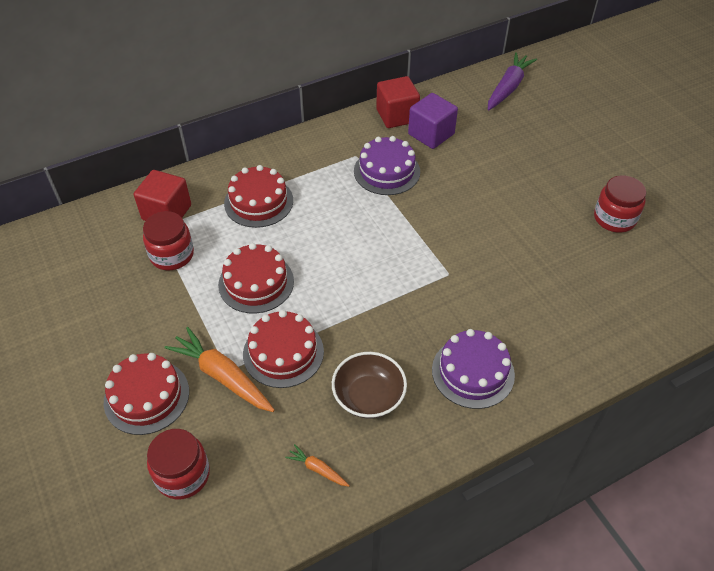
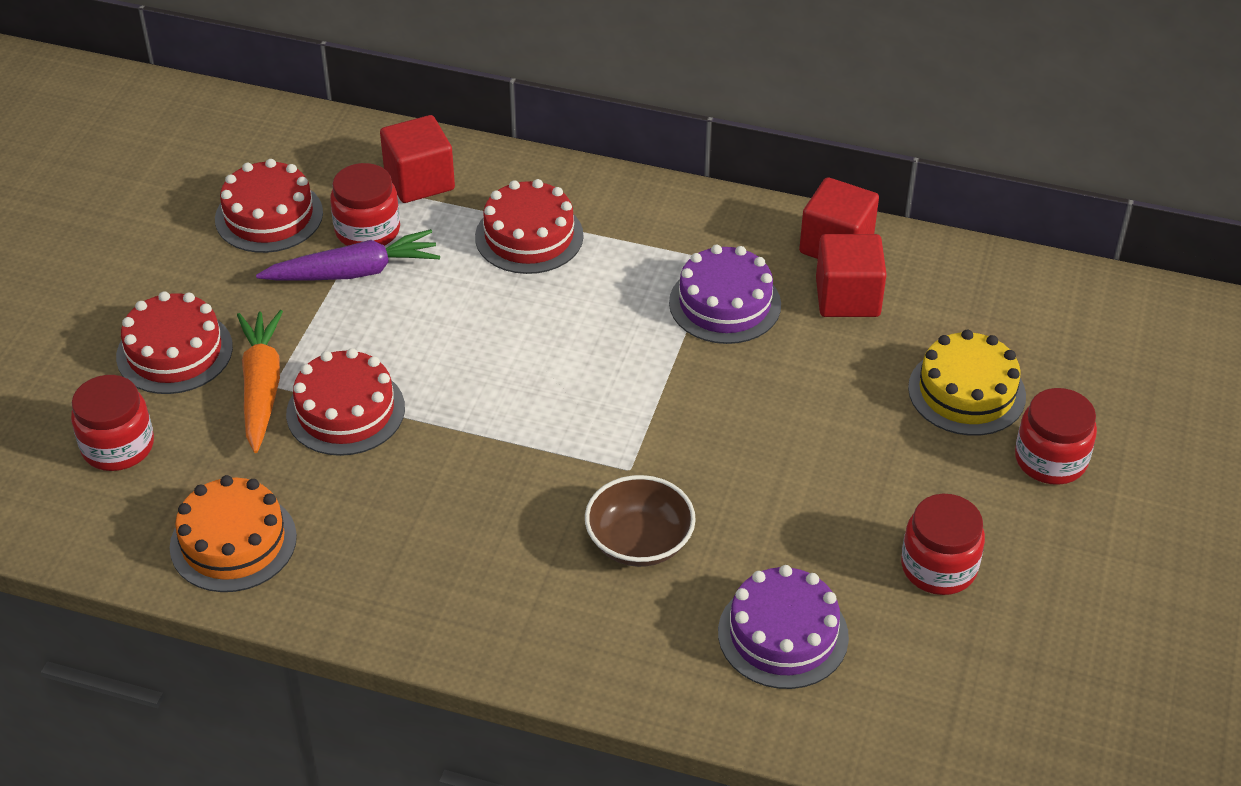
camera: 45 degrees right, 5 degrees down
red cake [218,243,294,313] -> red cake moved to [215,159,323,253]
orange carrot [285,444,350,487] -> orange cake [170,475,297,592]
brown bowl [332,352,407,419] -> brown bowl moved to [585,475,696,567]
purple cube [408,93,458,149] -> red cube [816,234,887,317]
purple cake [432,329,515,409] -> purple cake moved to [718,565,849,689]
purple carrot [488,52,537,110] -> purple carrot moved to [256,229,440,281]
none -> yellow cake [908,330,1026,436]
none -> red jar [1015,388,1097,485]

